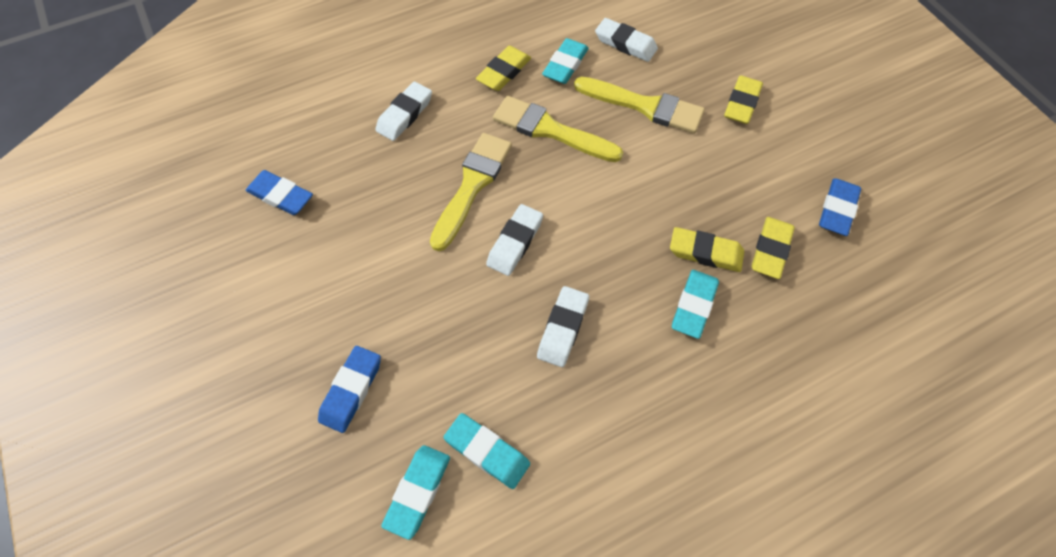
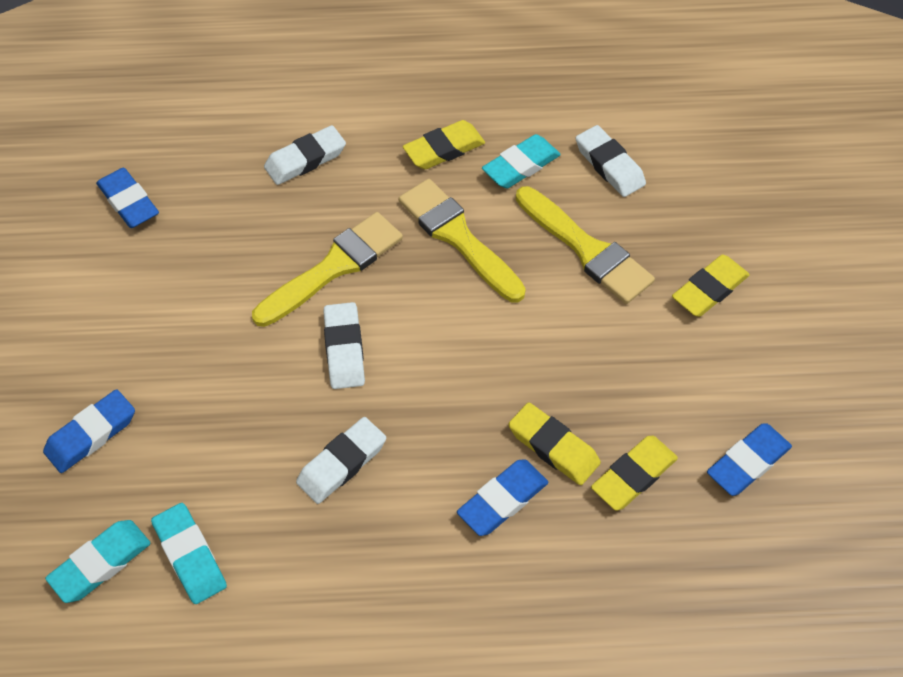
camera: 25 degrees right, 5 degrees down
white eraser [486,204,543,276] -> white eraser turned 60 degrees counterclockwise [323,302,365,389]
turquoise eraser [672,270,719,339] -> blue eraser [457,459,548,536]

